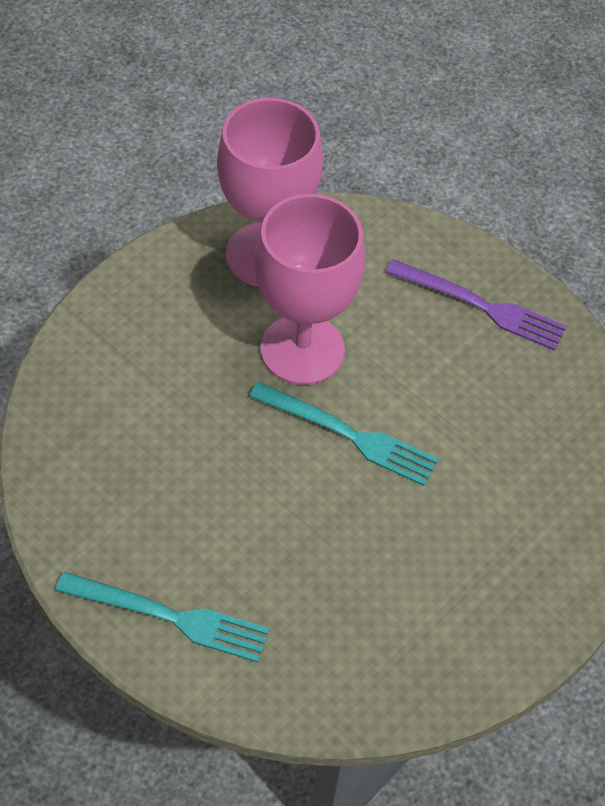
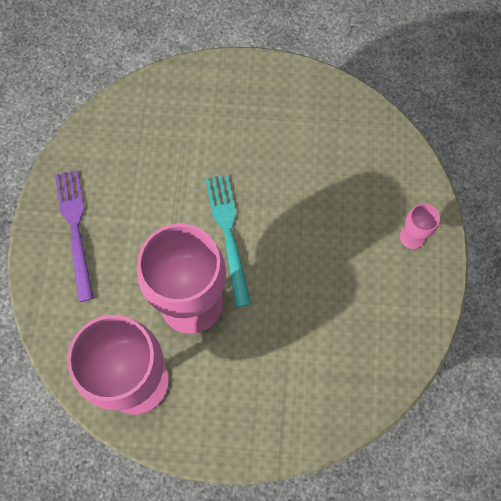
camera: 125 degrees left, 15 degrees up
turquoise fork [56,572,269,663] -> pink goblet [400,204,440,249]

